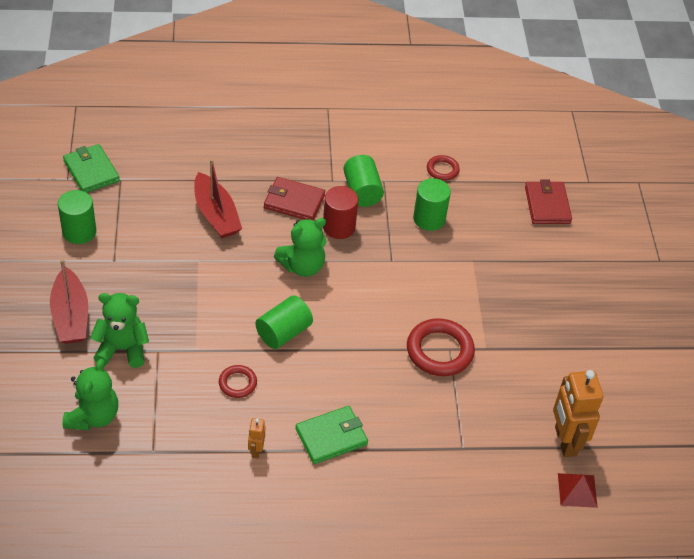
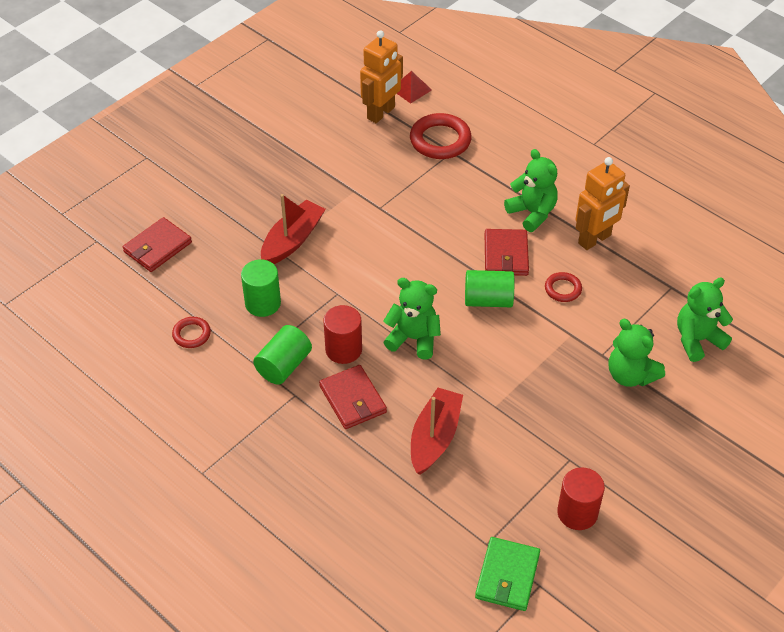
camera: 130 degrees left, 0 degrees up
red boat [50,259,88,344] -> red boat moved to [261,194,326,264]
green cylinder [58,190,96,244] -> red cylinder [557,467,605,530]
orange robot [248,418,265,458] -> orange robot [576,157,630,250], size x2.15
green wallet [295,406,368,464] -> green teddy bear [504,149,558,232]
red ring [407,318,475,376] -> red ring moved to [410,113,472,159]
none -> red wallet [485,229,529,276]

